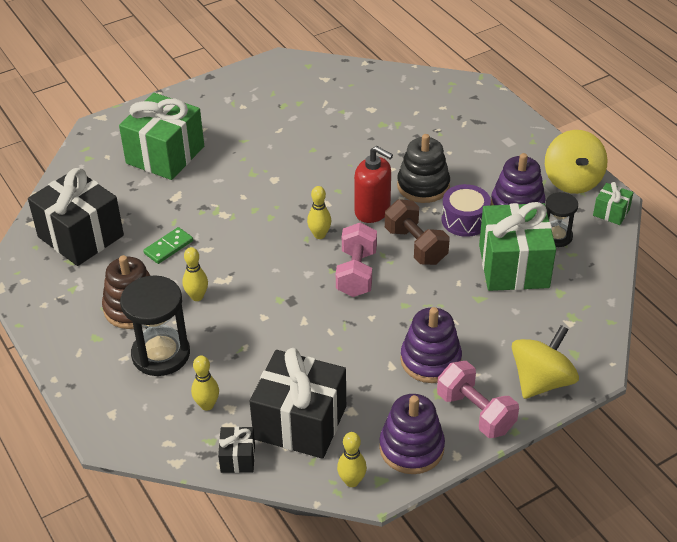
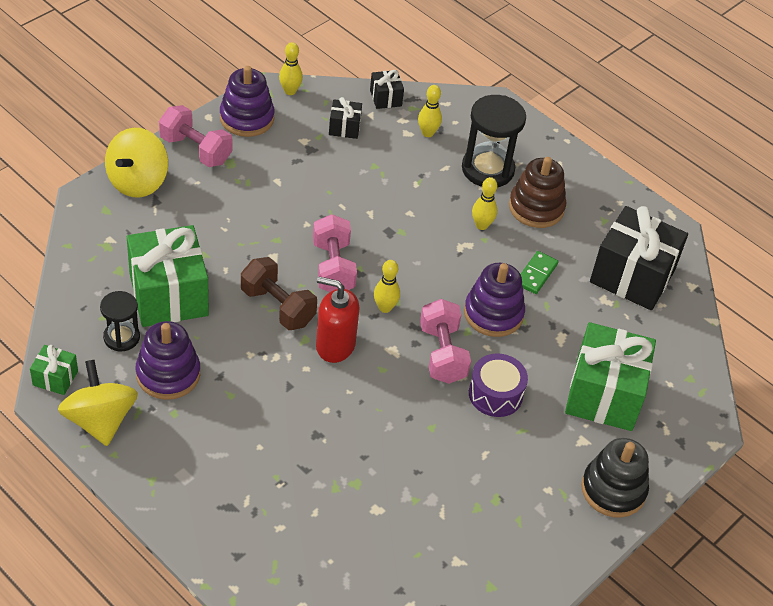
camera: 160 degrees right, 5 degrees up
black gift [250,348,346,459] -> black gift [329,97,362,139], size x0.46
black stacking toy [397,134,450,203] -> black stacking toy moved to [581,438,649,518]
purple stacking toy [400,307,462,383] -> purple stacking toy moved to [464,263,525,337]
purple drum [442,184,491,237] -> purple drum moved to [469,353,528,417]
none -> pink dumbbell [420,299,471,384]

